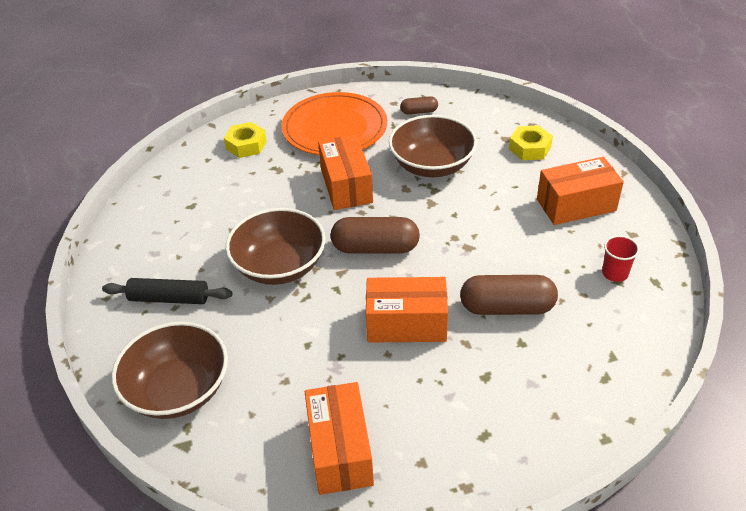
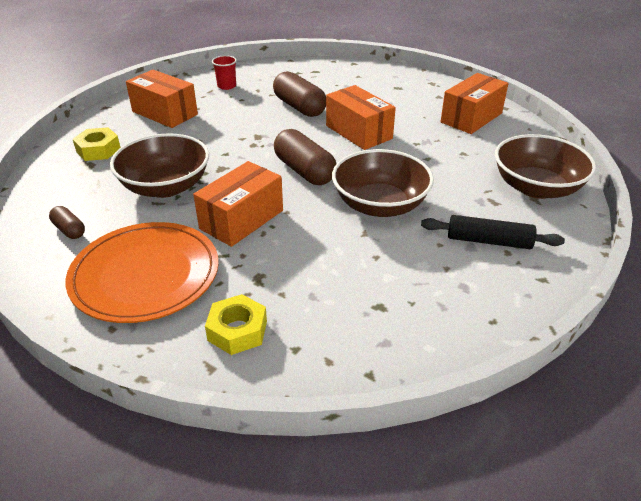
camera: 130 degrees left, 5 degrees down
black rolling pin [102,278,232,304] -> black rolling pin turned 45 degrees counterclockwise [421,215,565,249]

